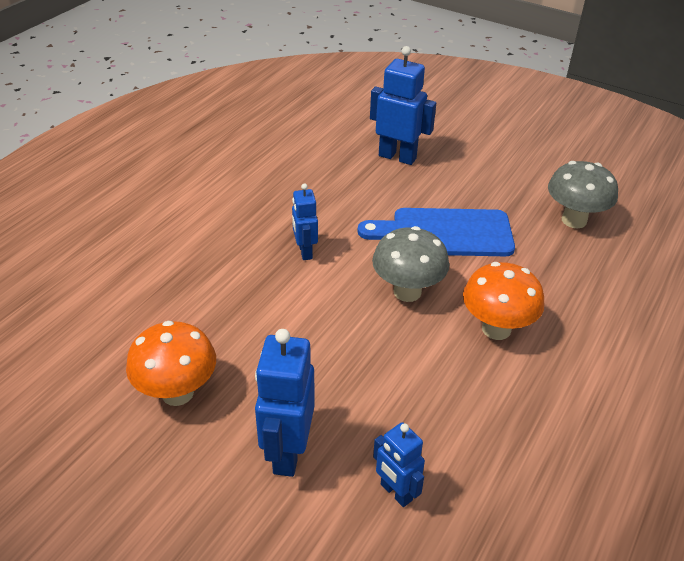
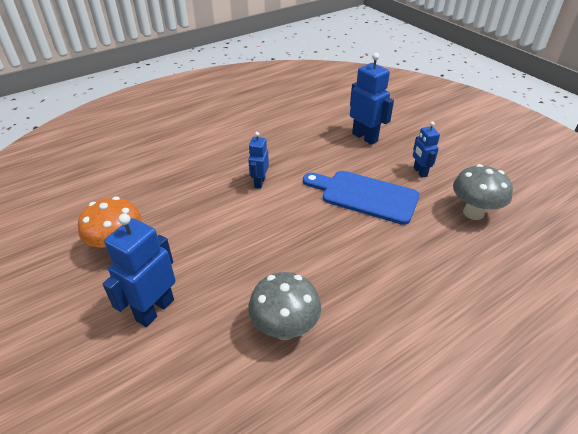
camera: 25 degrees right, 0 degrees up
grey mushroom [372,226,449,302] -> grey mushroom moved to [248,272,321,340]
blue robot [373,422,425,507] -> blue robot moved to [413,122,440,178]
orange mushroom [463,262,545,340] -> none

